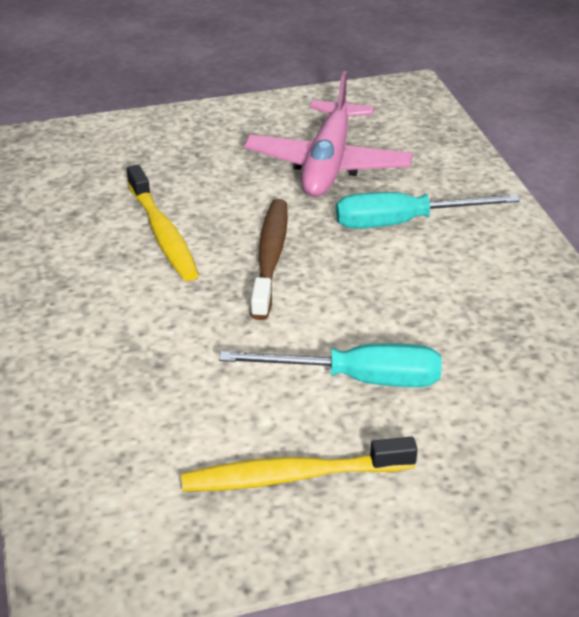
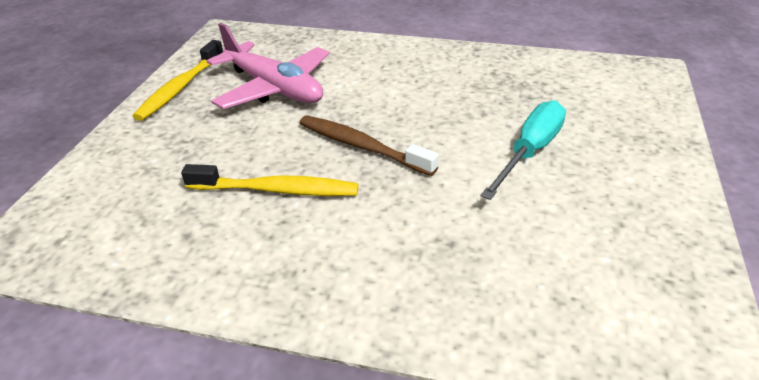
camera: 60 degrees left, 0 degrees up
yellow toothbrush [181,437,418,492] -> yellow toothbrush moved to [133,40,223,121]
turquoise screwdriver [336,192,520,229] -> none

